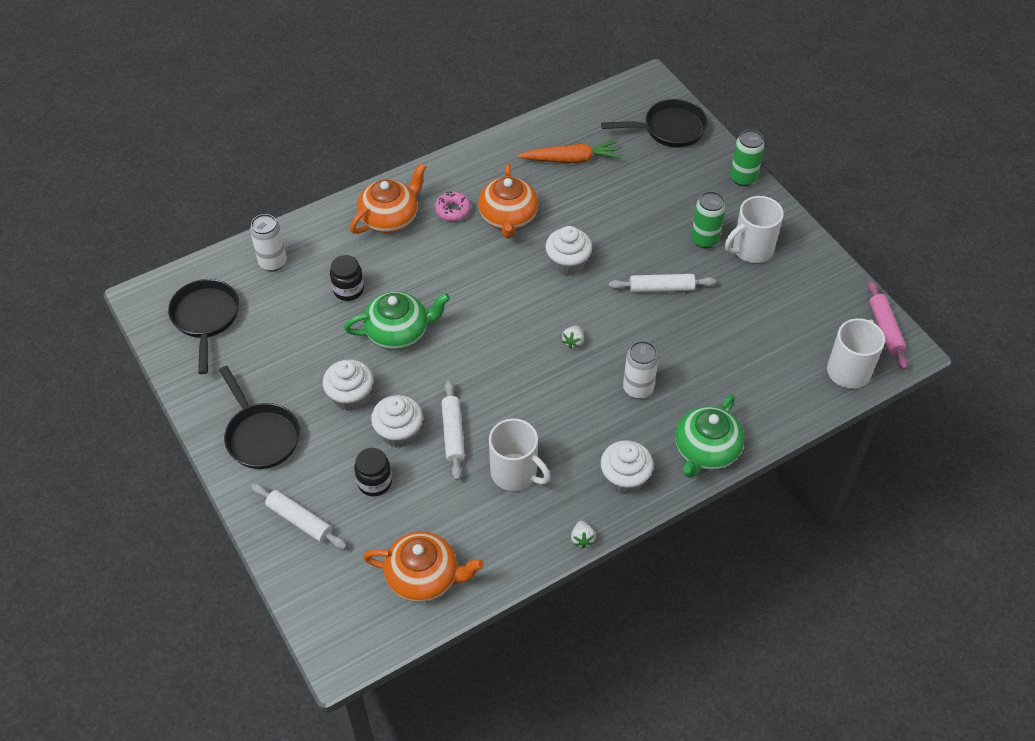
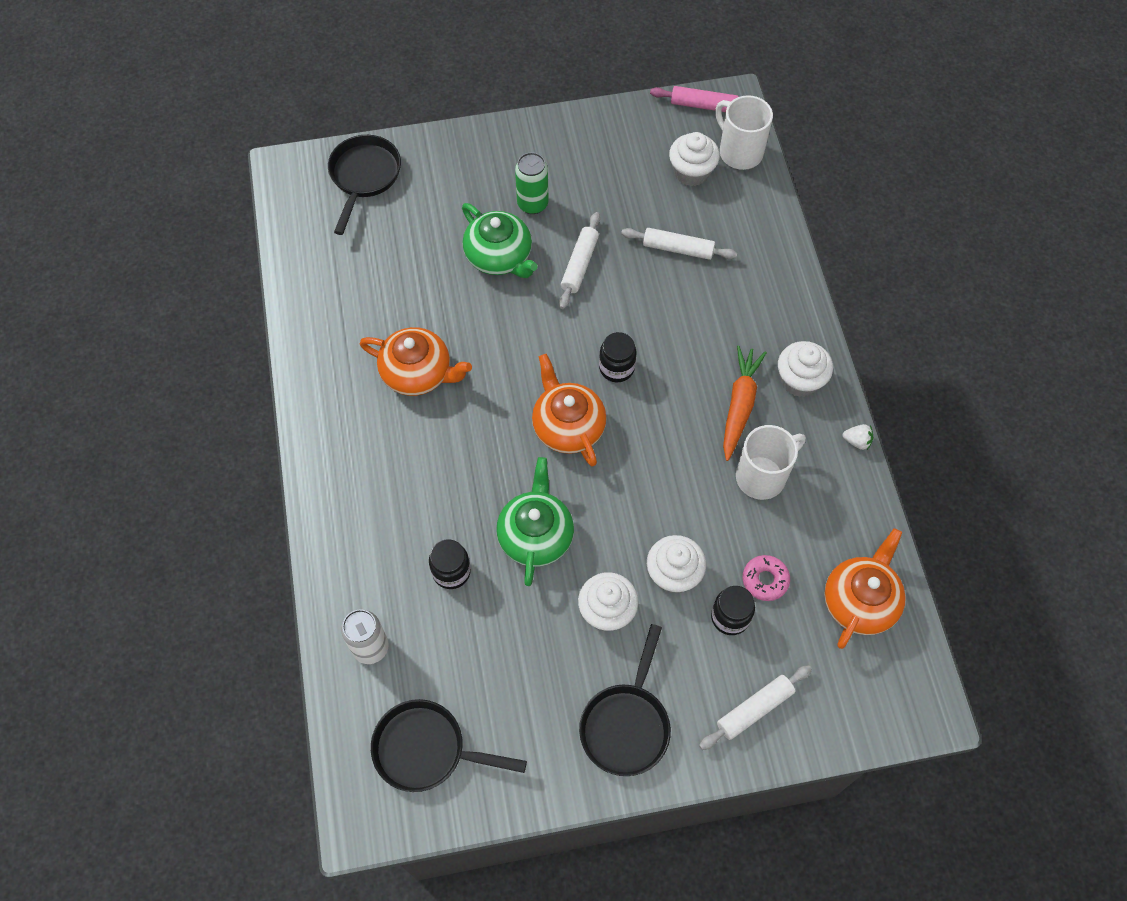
camera: 70 degrees left, 10 degrees up
black pan [219,366,300,469] -> black pan turned 120 degrees clockwise [579,624,671,776]
orange teapot [350,163,426,234] -> orange teapot moved to [532,354,607,467]
pink donut [435,191,471,221] -> pink donut moved to [743,555,790,601]
white rolling pin [441,380,465,480] -> white rolling pin moved to [621,228,737,260]
orange carrot [517,141,621,163] -> orange carrot moved to [723,346,767,461]
white cupcake [545,226,592,276] -> white cupcake moved to [669,132,720,186]
white strawberry [562,326,584,349] -> black jar [599,332,637,382]
white can [623,341,659,399] -> none
green teapot [675,394,744,478] -> green teapot moved to [462,203,538,278]
white mug [725,196,784,263] -> none
green can [730,130,765,186] -> none

